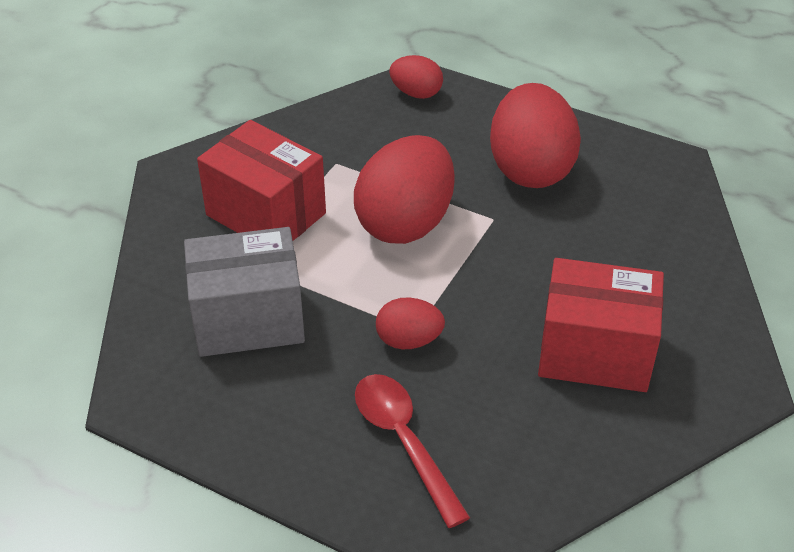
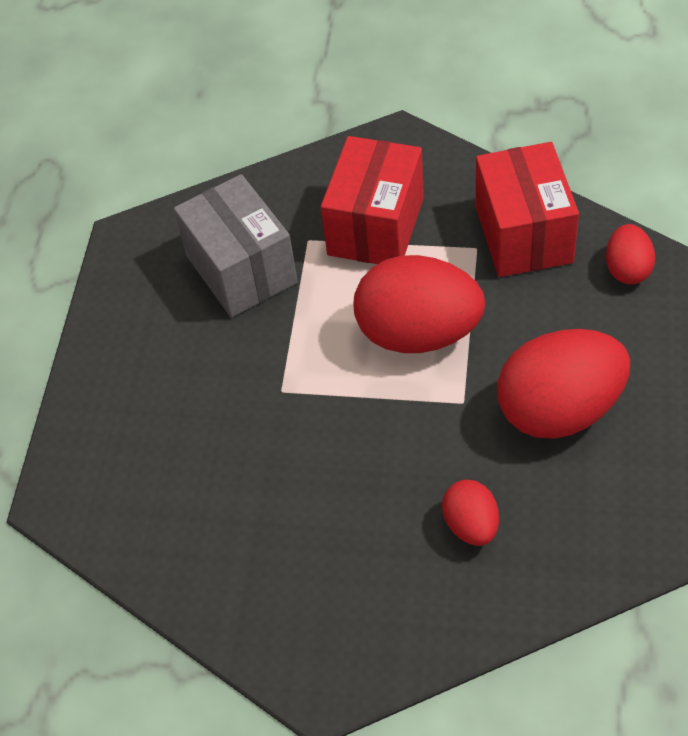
camera: 75 degrees right, 10 degrees up
red spoon [355,374,471,528] -> none
red egg [376,297,445,349] -> red egg moved to [442,480,499,546]
red box [538,258,664,392] -> red box moved to [476,142,579,277]

